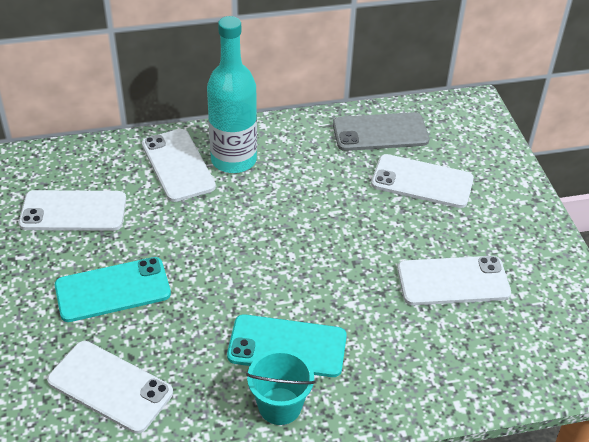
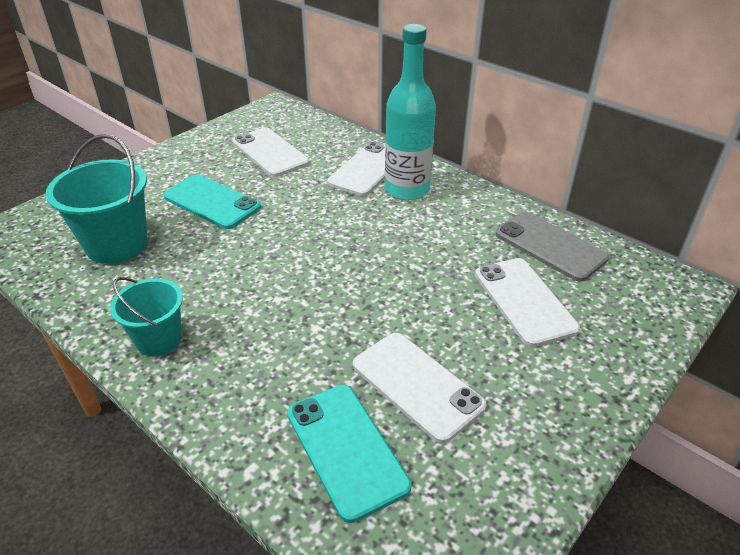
camera: 55 degrees right, 5 degrees down
white phone [47,341,173,434] -> turquoise bucket [46,134,148,264]
turquoise phone [227,314,347,377] -> turquoise phone moved to [287,385,411,523]

